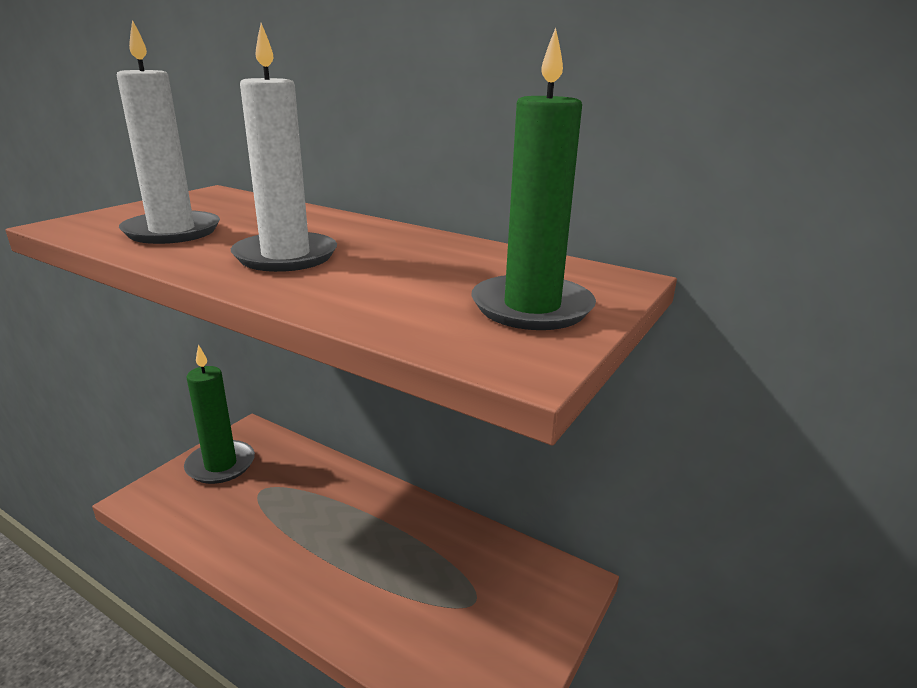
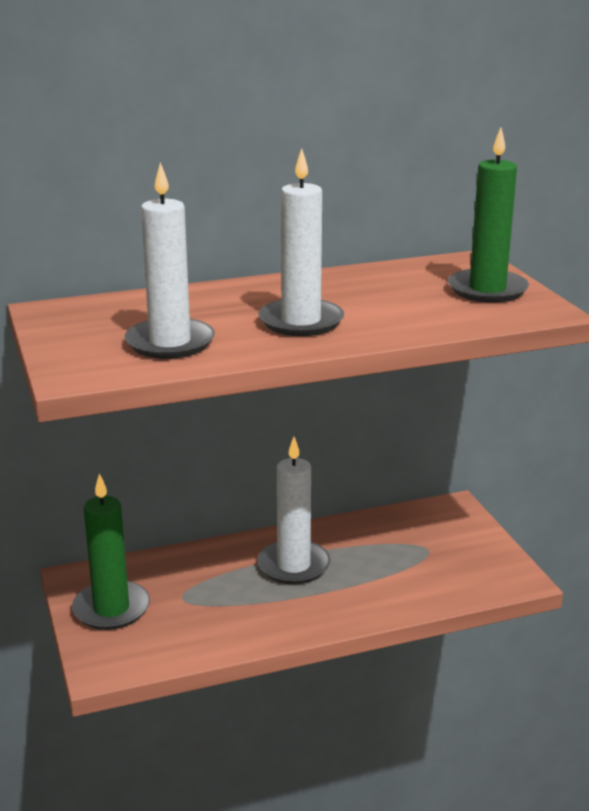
camera: 50 degrees left, 0 degrees up
none -> white candle [258,437,330,584]

